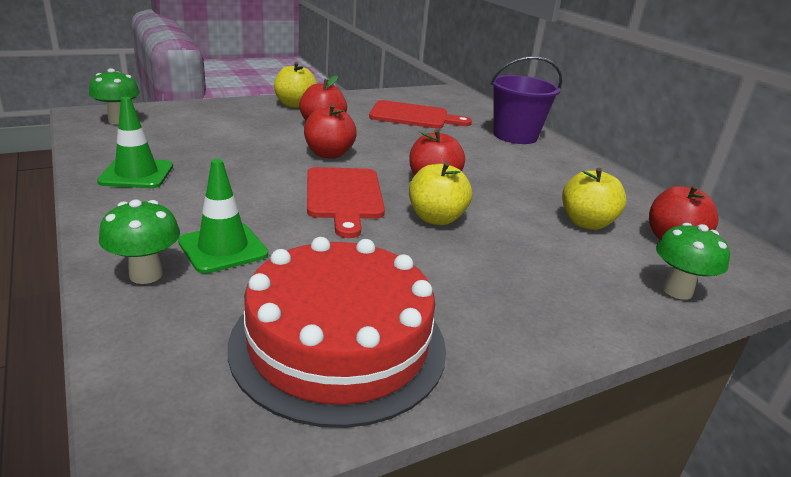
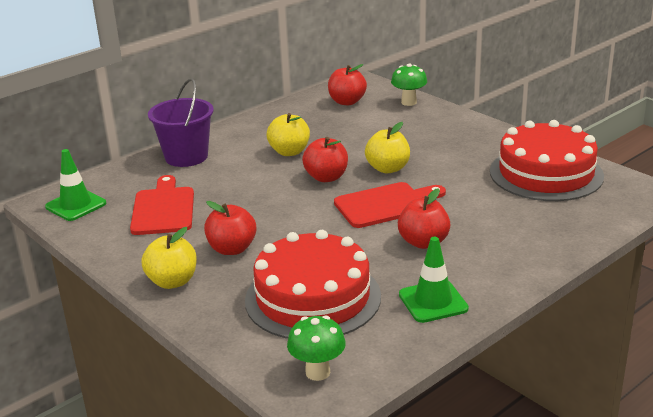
camera: 100 degrees left, 0 degrees up
green mushroom [99,199,180,284] -> none
green traffic cone [178,159,268,274] -> green traffic cone moved to [45,149,106,221]
red apple [304,104,357,159] -> red apple moved to [398,188,451,249]
yellow apple [562,168,626,230] -> yellow apple moved to [267,113,310,156]
none -> red cake [245,230,381,339]

